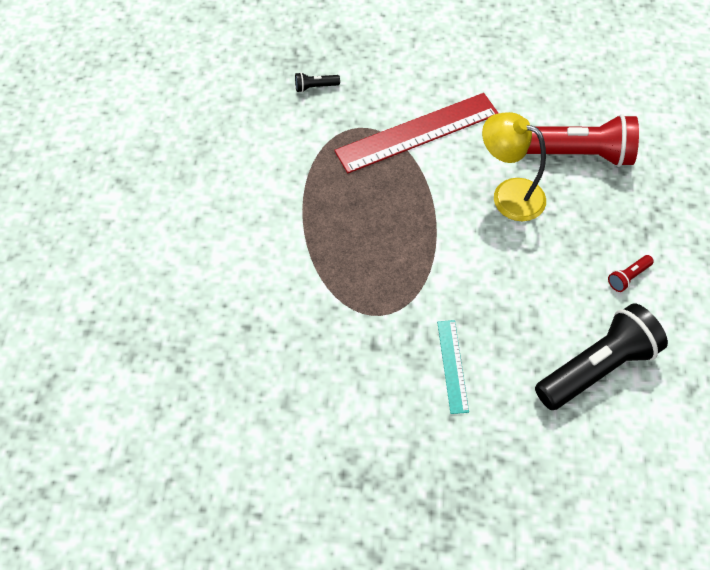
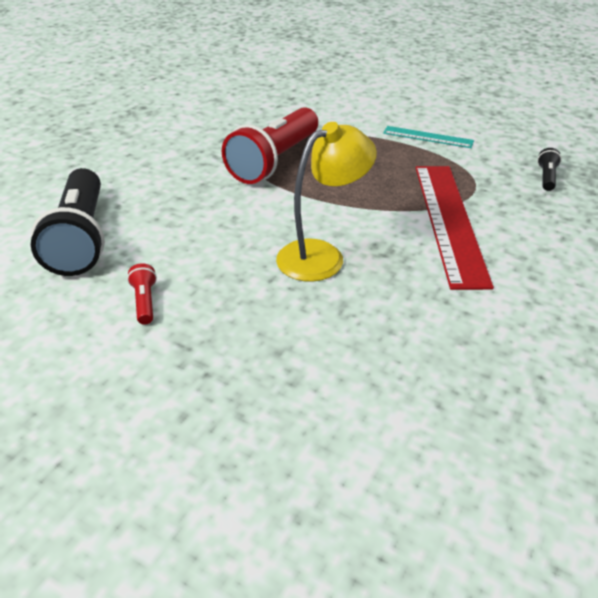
camera: 115 degrees right, 20 degrees down
turquoise ruler [437,320,469,414] -> turquoise ruler moved to [383,126,474,148]
red flashlight [526,114,639,167] -> red flashlight moved to [222,107,318,184]

